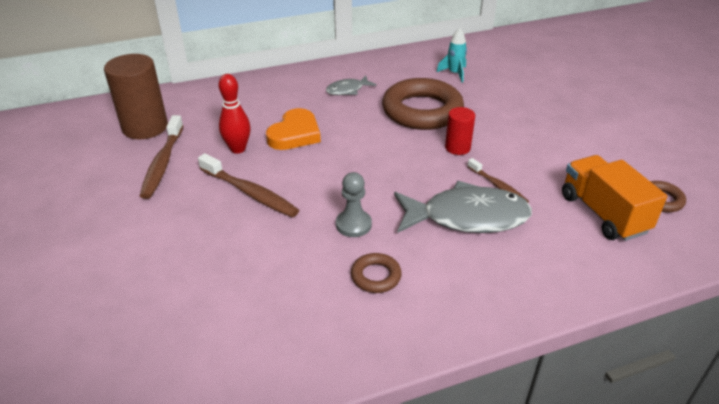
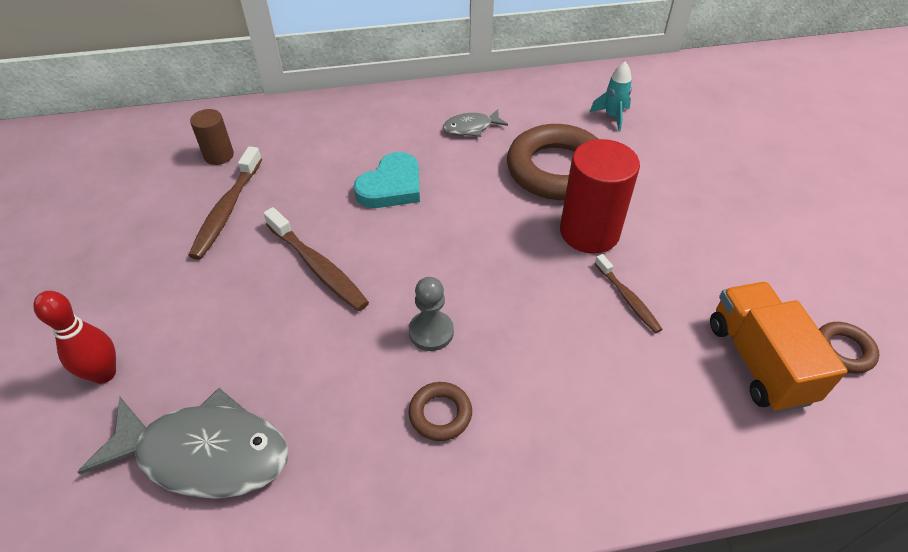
camera: 10 degrees right, 10 degrees up
brown cylinder [104,54,168,139] -> brown cylinder [190,109,234,165], size x0.55
red bowling pin [219,74,251,154] -> red bowling pin moved to [33,291,116,384]
orange heart [266,108,321,150] -> turquoise heart [354,152,420,208]
grey fish [394,181,532,233] -> grey fish moved to [78,388,288,499]
red cylinder [445,107,475,155] -> red cylinder [560,139,640,254], size x1.83

